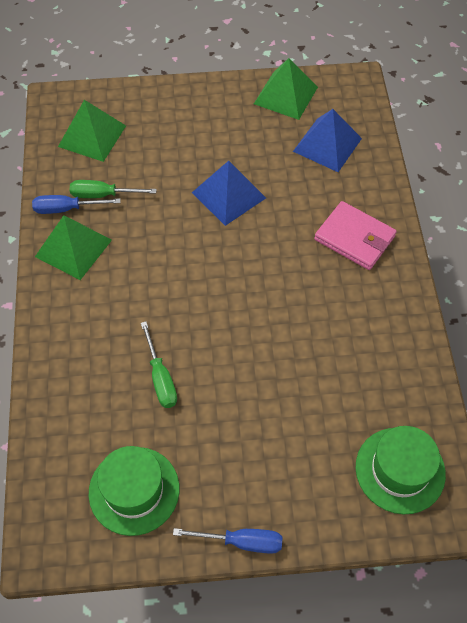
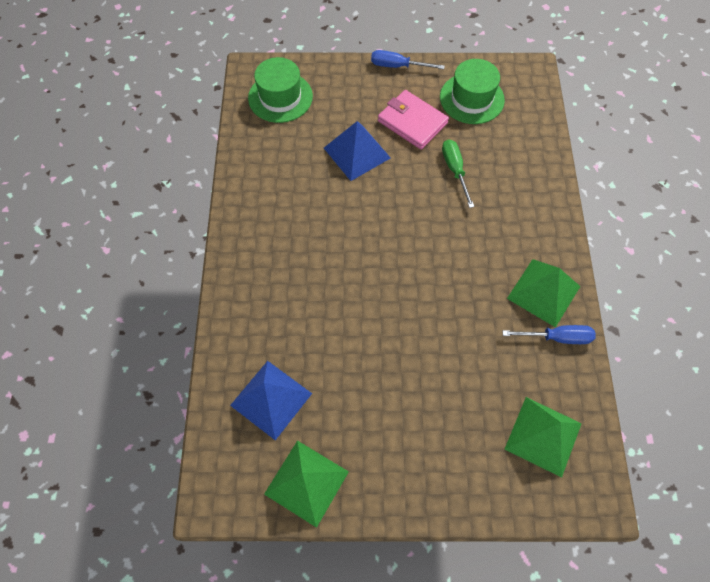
camera: 175 degrees left, 5 degrees up
green screwdriver [70,180,157,198] -> none
blue pyramid [192,161,266,226] -> blue pyramid moved to [324,121,391,181]
pink wallet [314,201,397,270] -> pink wallet moved to [378,90,449,150]

